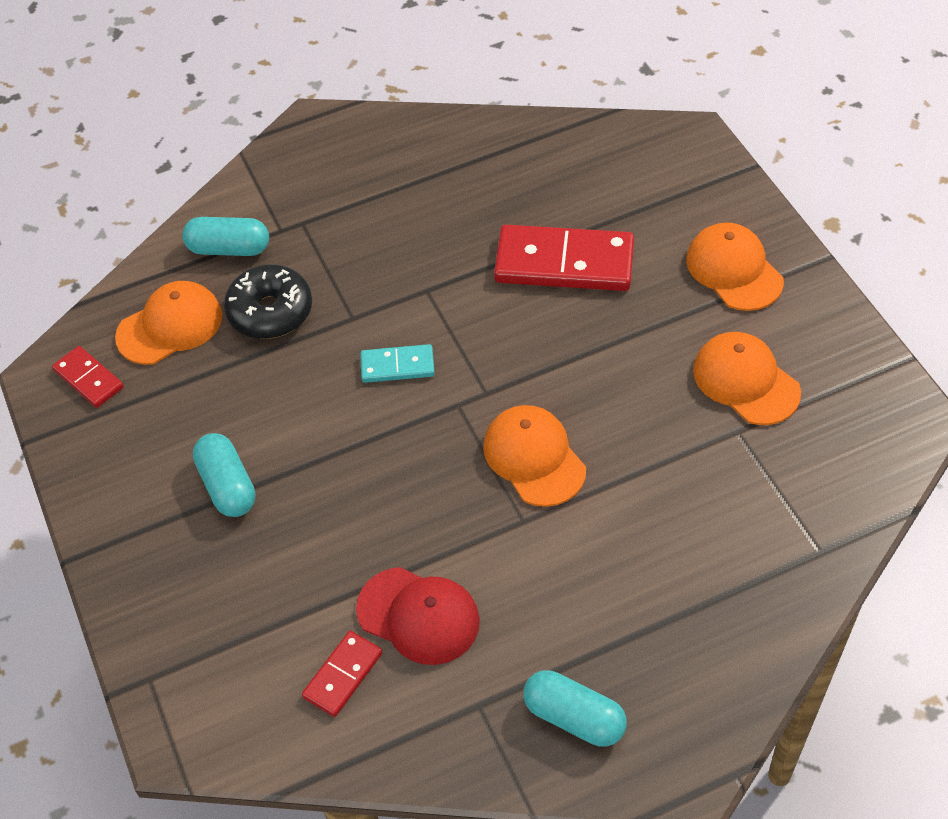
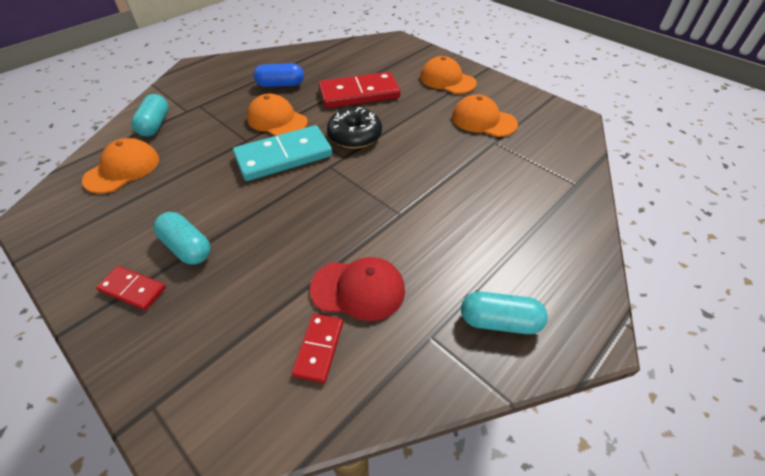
camera: 25 degrees left, 5 degrees down
red domino [52,346,124,408] -> red domino moved to [96,266,166,310]
turquoise capsule [182,217,269,256] -> turquoise capsule turned 75 degrees counterclockwise [131,94,169,137]
black donut [224,264,312,339] -> black donut moved to [327,107,382,149]
turquoise domino [360,344,435,383] -> turquoise domino [233,125,333,181], size x1.95
orange cap [483,405,586,507] -> orange cap moved to [247,94,308,136]
none -> blue capsule [254,63,304,87]

